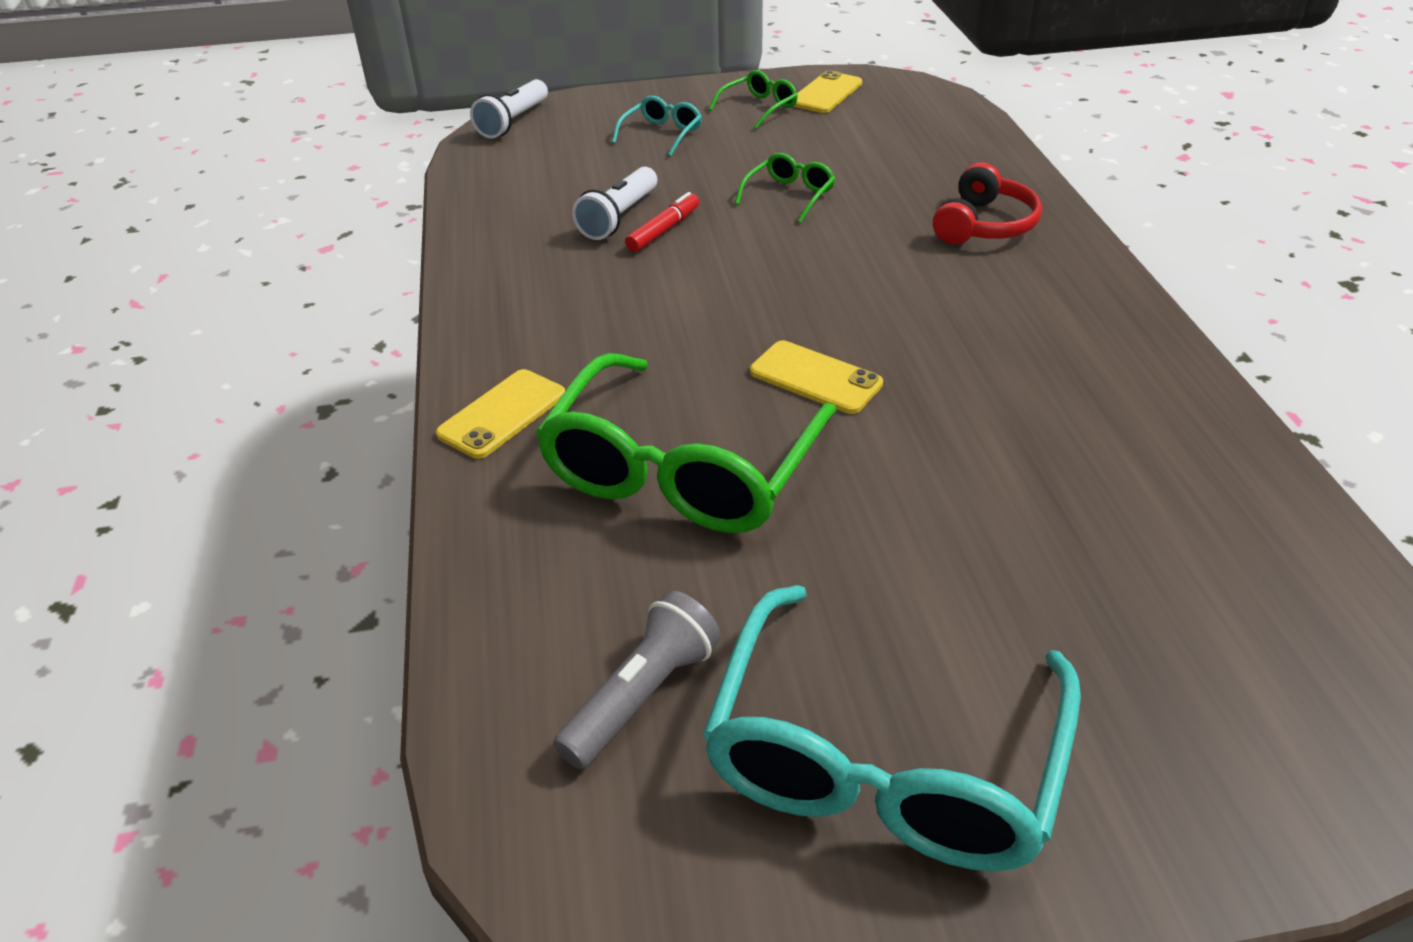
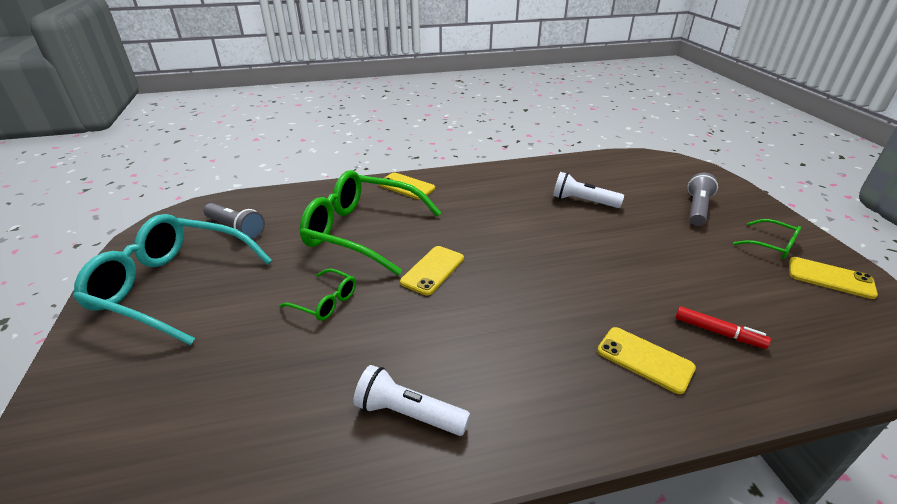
camera: 85 degrees right, 5 degrees down
white flashlight [470,79,548,138] -> white flashlight moved to [353,365,470,436]
turquoise glasses [612,96,702,156] -> grey flashlight [687,173,718,226]
red marker [625,192,699,252] -> red marker moved to [675,306,771,349]
green glasses [735,153,836,223] -> green glasses moved to [279,269,356,321]
red headphones [933,162,1042,244] -> yellow phone [597,327,696,394]

